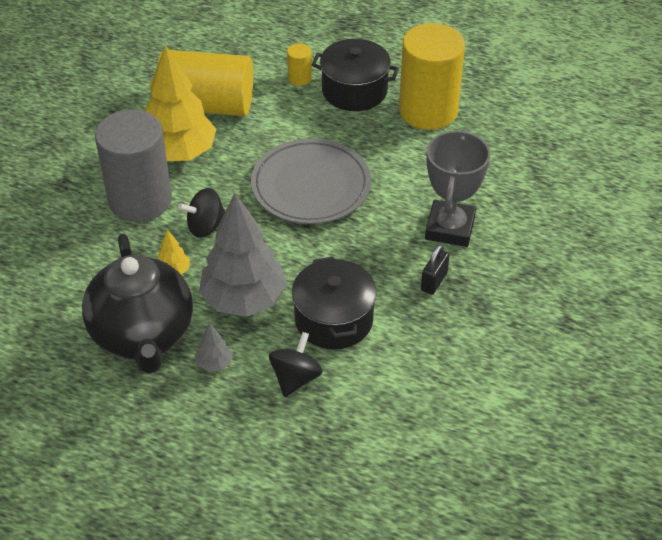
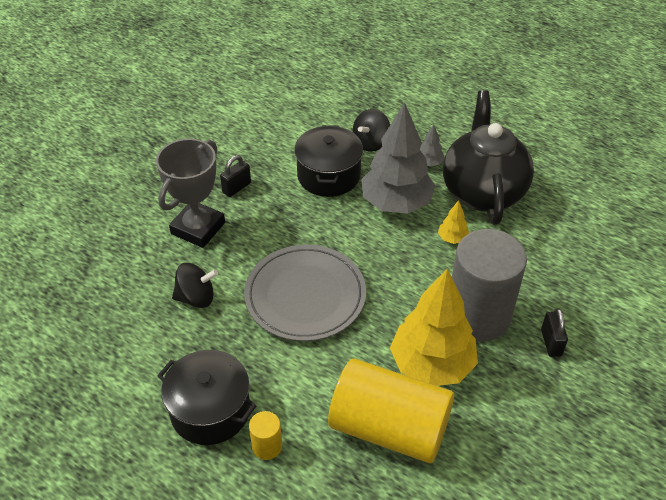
camera: 165 degrees left, 0 degrees up
black spinning top [178,188,226,238] -> black spinning top moved to [172,263,218,308]
yellow cylinder [399,23,465,130] -> none
none -> black padlock [541,308,568,357]

